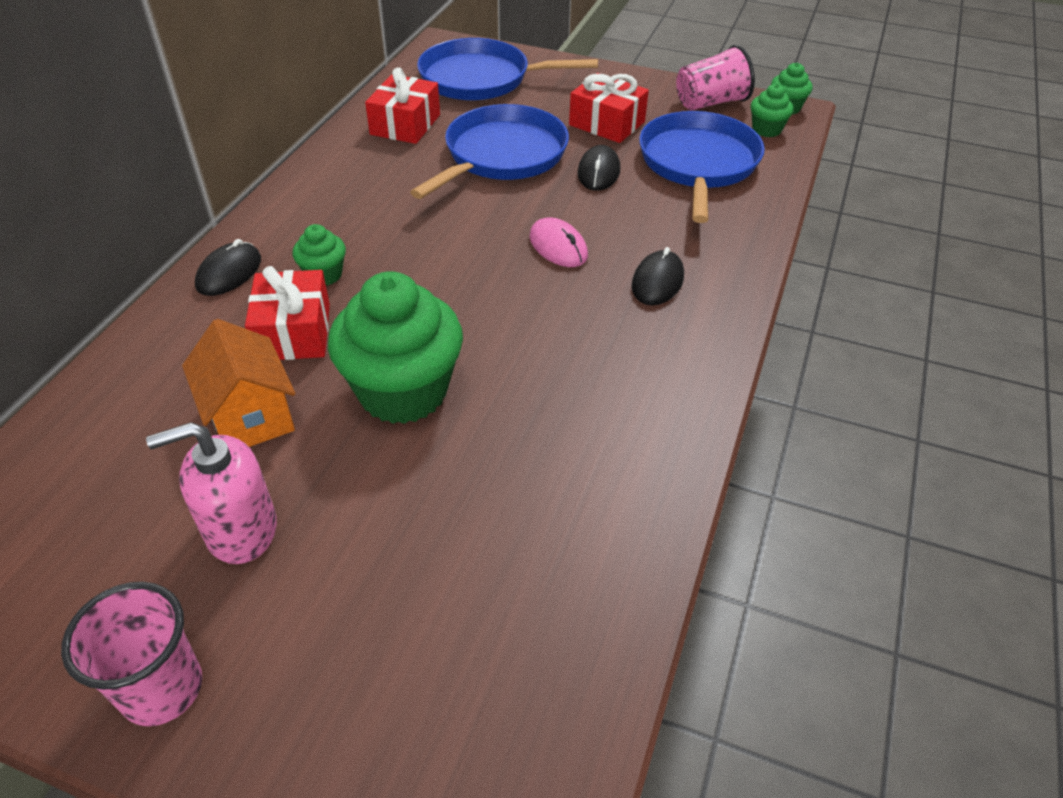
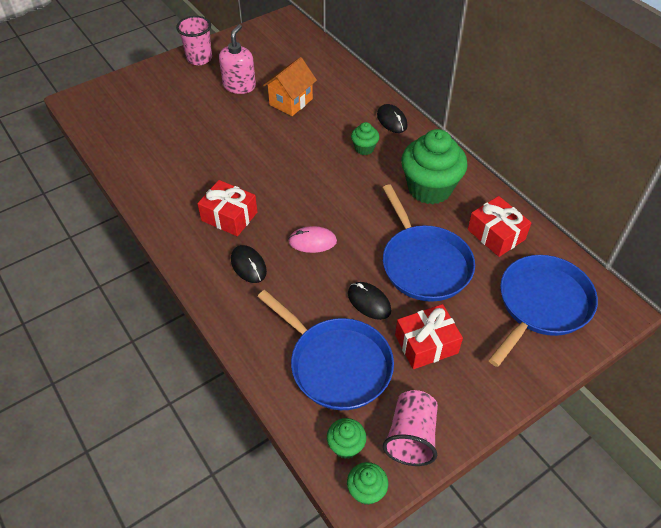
camera: 125 degrees right, 5 degrees up
orange house [182,319,296,447] -> orange house turned 60 degrees counterclockwise [263,57,317,116]
red gift [245,266,330,360] -> red gift moved to [197,180,257,236]
green cupcake [328,271,463,424] -> green cupcake moved to [401,129,468,204]

